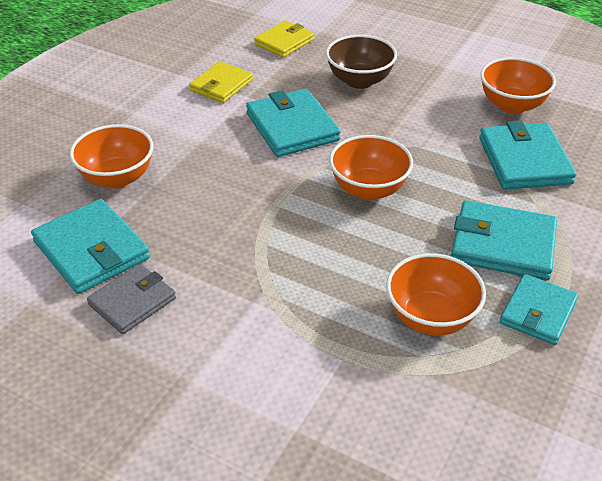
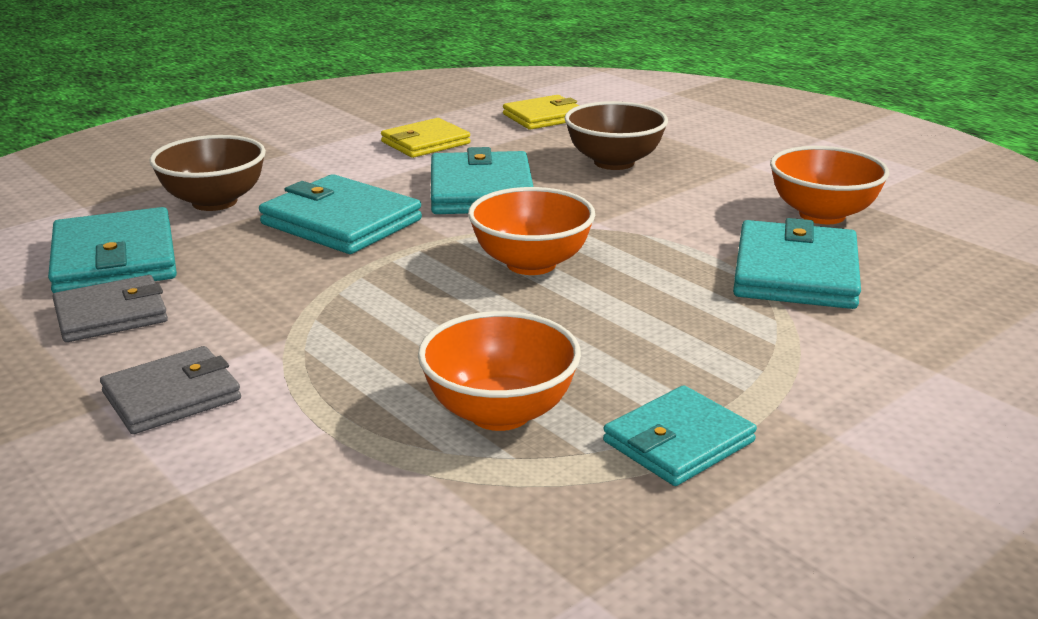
camera: 20 degrees right, 15 degrees down
orange bowl [70,124,154,188] -> brown bowl [150,135,266,211]
turquoise wallet [451,200,557,281] -> turquoise wallet moved to [259,174,422,254]
none -> grey wallet [100,346,241,434]

